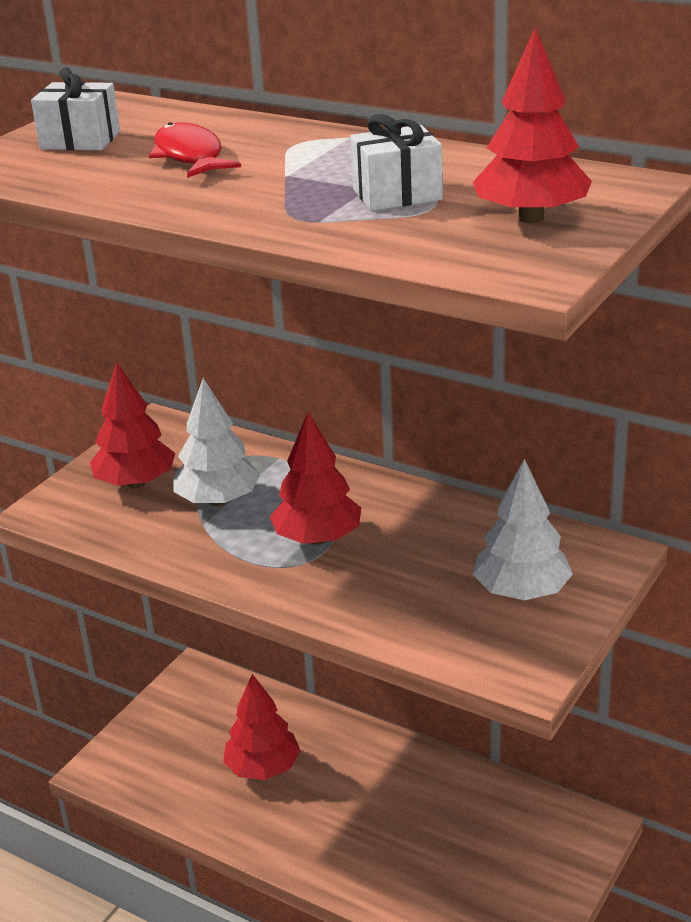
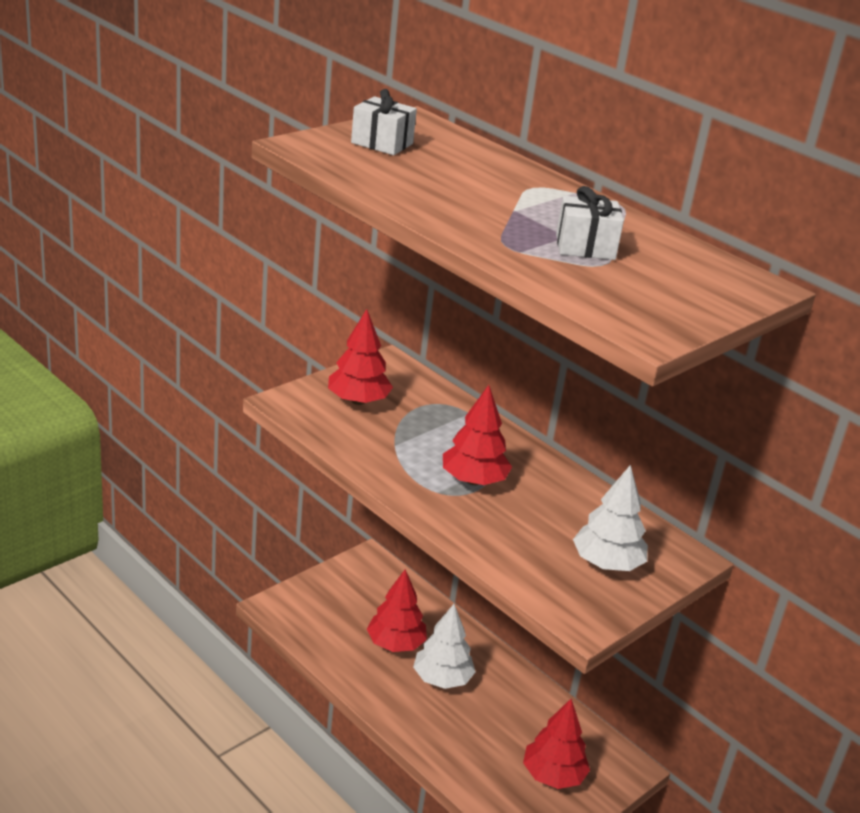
camera: 10 degrees right, 0 degrees up
red fish [149,122,241,178] -> none
white tree [174,378,260,506] -> white tree moved to [413,604,476,689]
red tree [473,27,592,223] -> red tree moved to [523,699,590,789]

